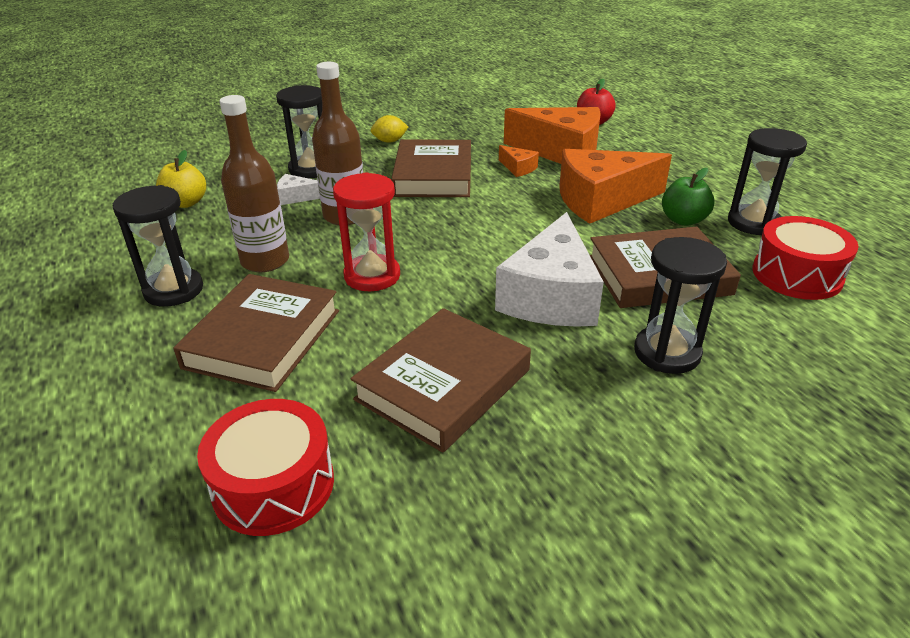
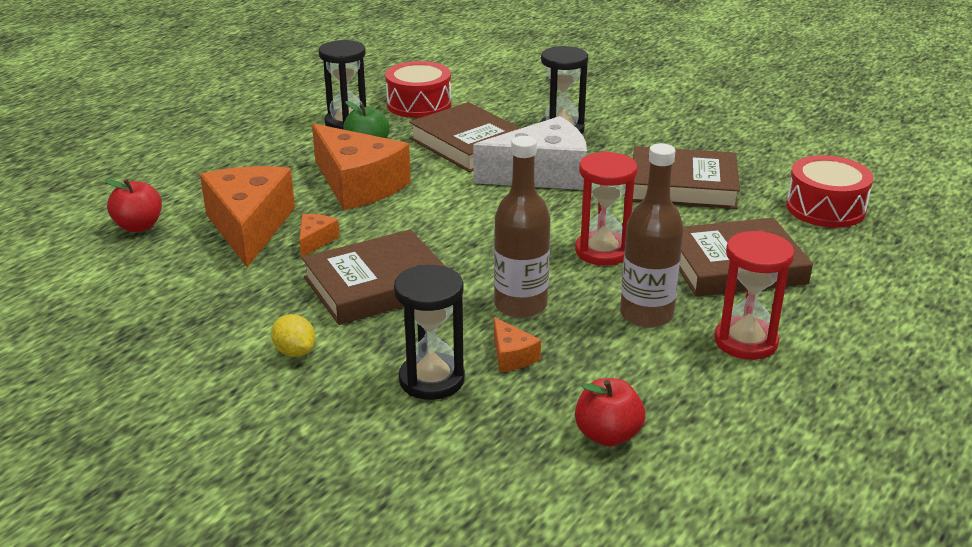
camera: 120 degrees left, 5 degrees down
black hourglass [113,185,203,307] -> red hourglass [714,231,794,360]
yellow apple [156,150,206,208] -> red apple [575,378,645,446]
white cheese [277,174,320,205] -> orange cheese [494,317,541,372]

